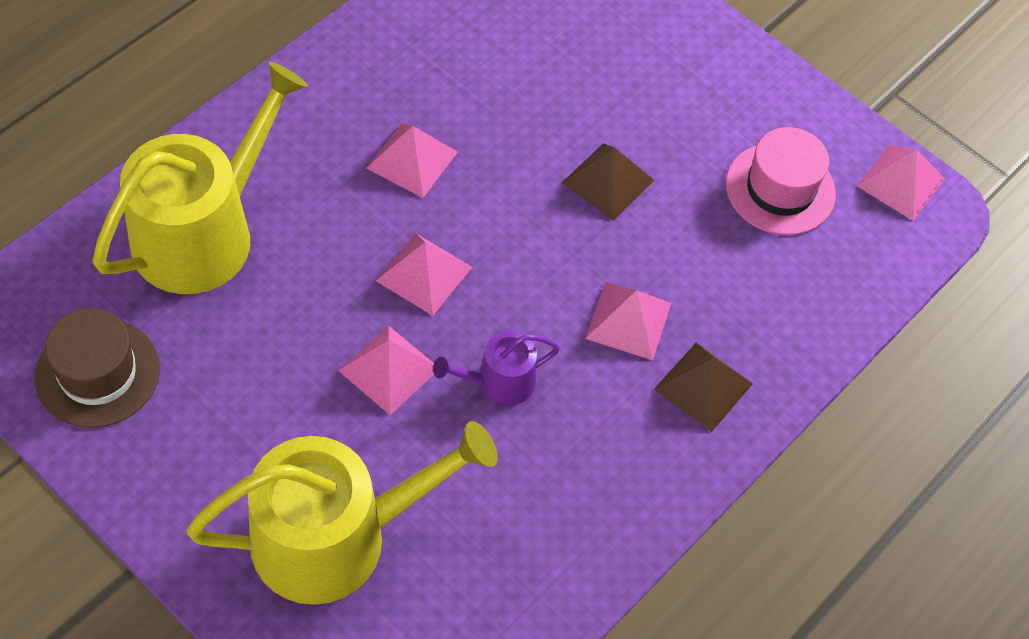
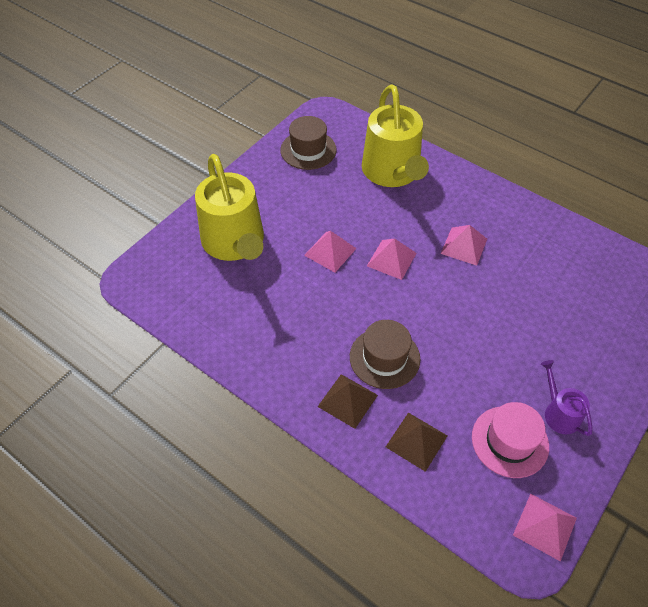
camera: 90 degrees right, 5 degrees down
yellow watering can [93,62,308,294] -> yellow watering can turned 45 degrees clockwise [362,84,429,187]
purple watering can [433,331,560,406] -> purple watering can moved to [541,360,592,436]
brown pyramid [562,143,654,221] -> brown pyramid moved to [386,413,447,472]
pink pyramid [585,282,671,360] -> brown hat [350,320,420,389]

